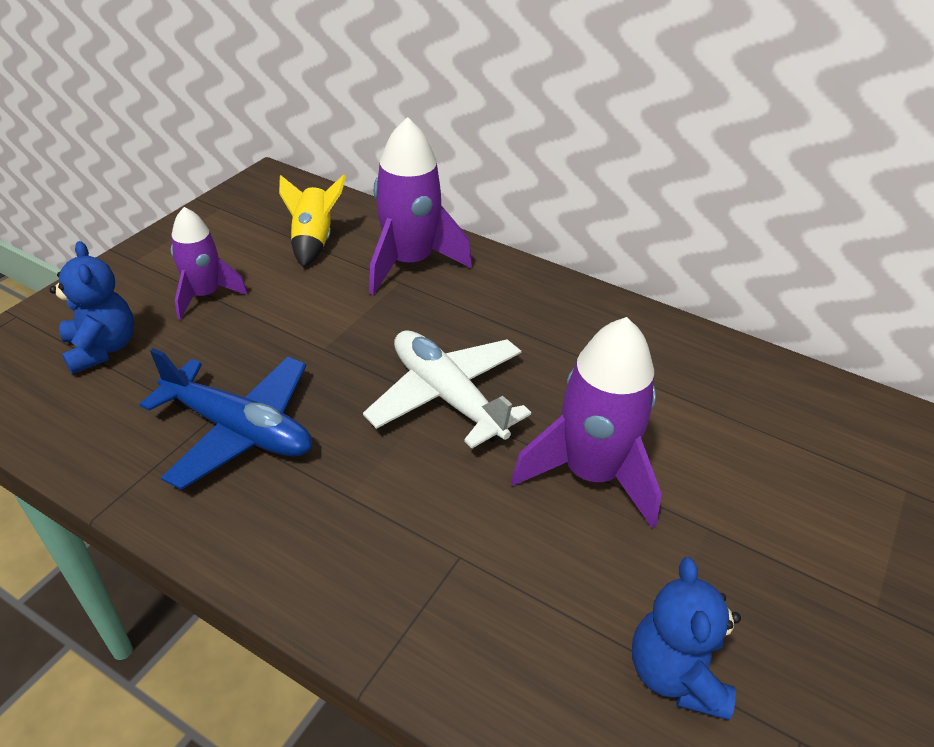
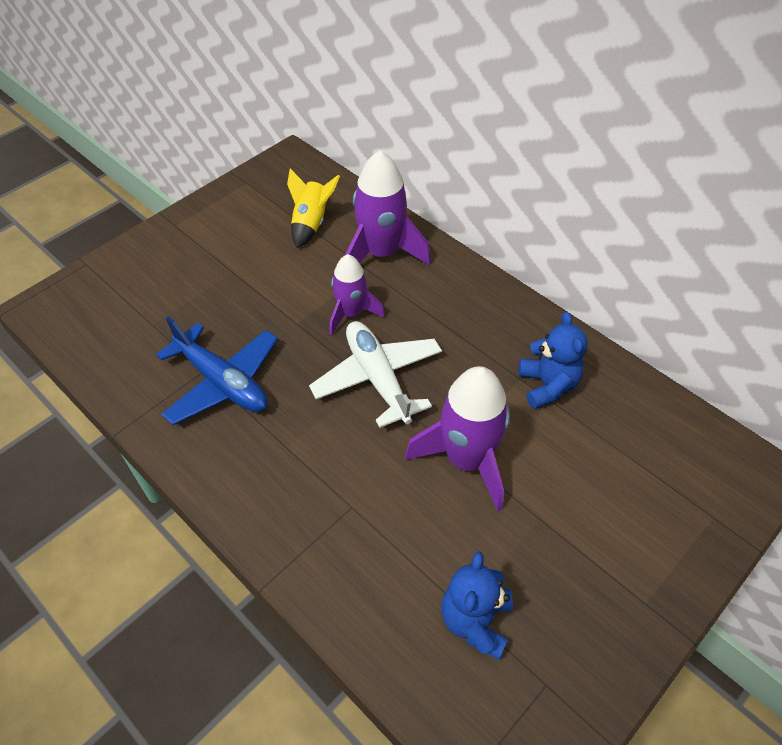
camera: 15 degrees right, 10 degrees up
blue teddy bear [49,241,134,374] -> blue teddy bear moved to [519,312,588,409]
purple rocket [171,207,248,320] -> purple rocket moved to [329,254,385,335]

